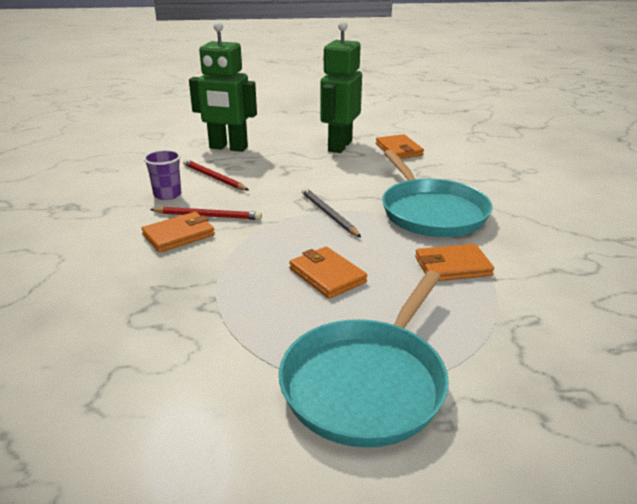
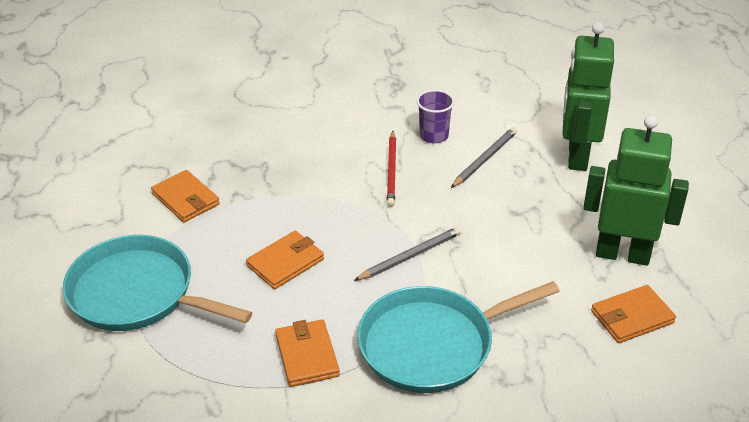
camera: 85 degrees right, 10 degrees up
orange wallet [142,212,215,253] -> orange wallet moved to [151,170,220,222]
red pencil [183,159,249,190] -> grey pencil [451,127,517,188]

